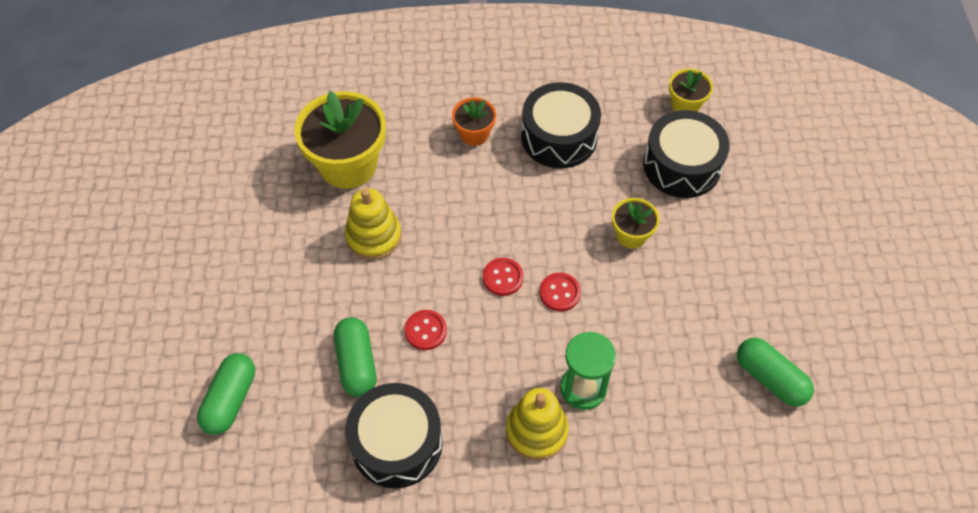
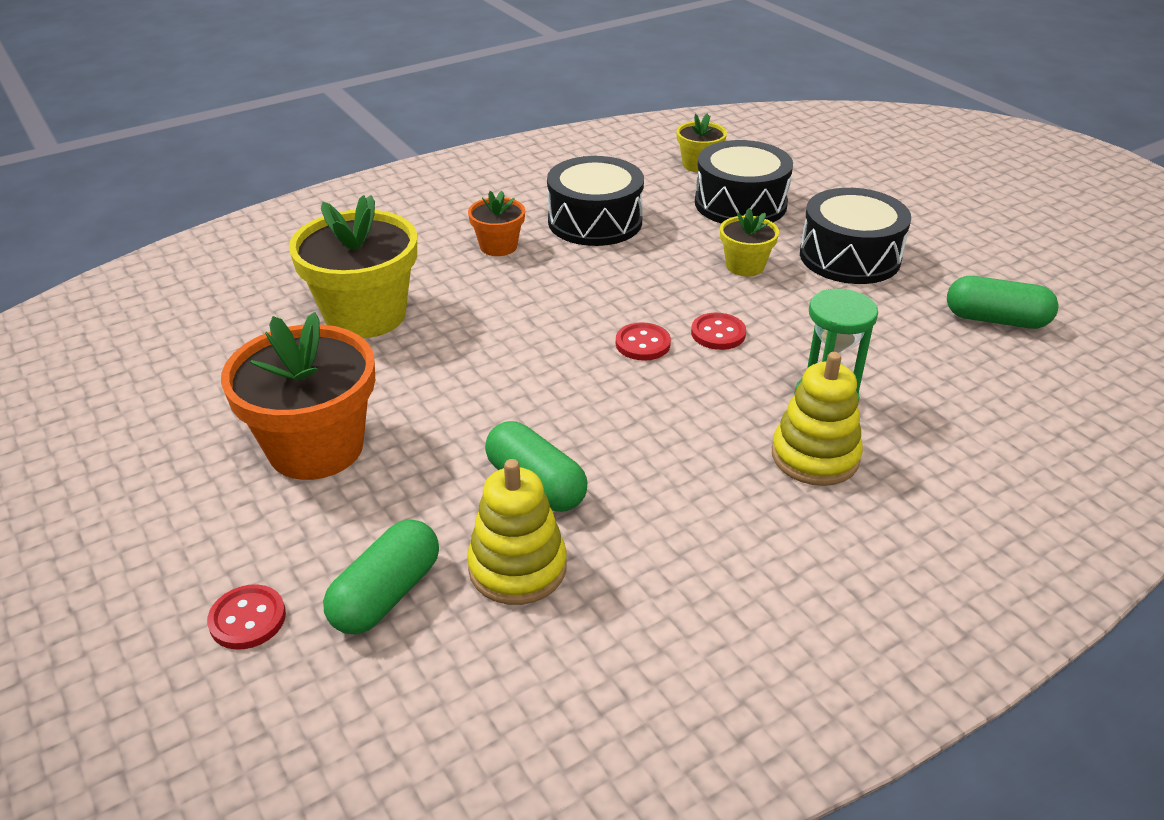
camera: 30 degrees left, 20 degrees down
green capsule [197,353,255,435] -> green capsule turned 45 degrees clockwise [323,520,439,634]
yellow stacking toy [345,188,401,260] -> yellow stacking toy moved to [467,459,567,605]
black drum [346,383,443,488] -> black drum moved to [800,188,911,284]
red button [405,310,447,350] -> red button moved to [207,584,286,650]
none -> orange flower pot [221,312,375,480]

